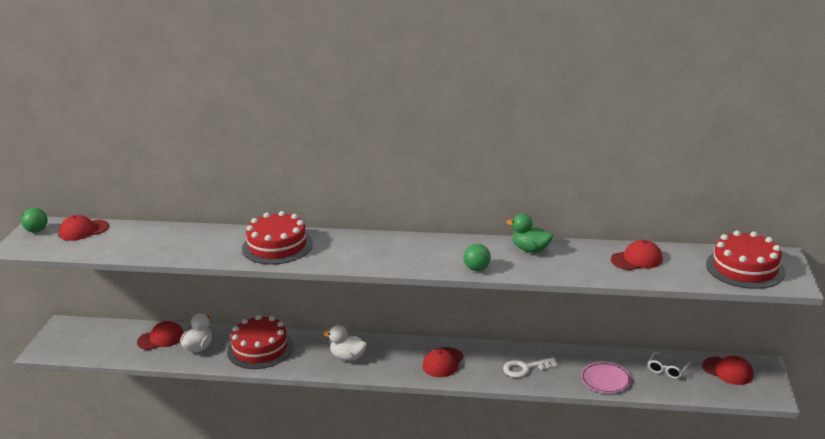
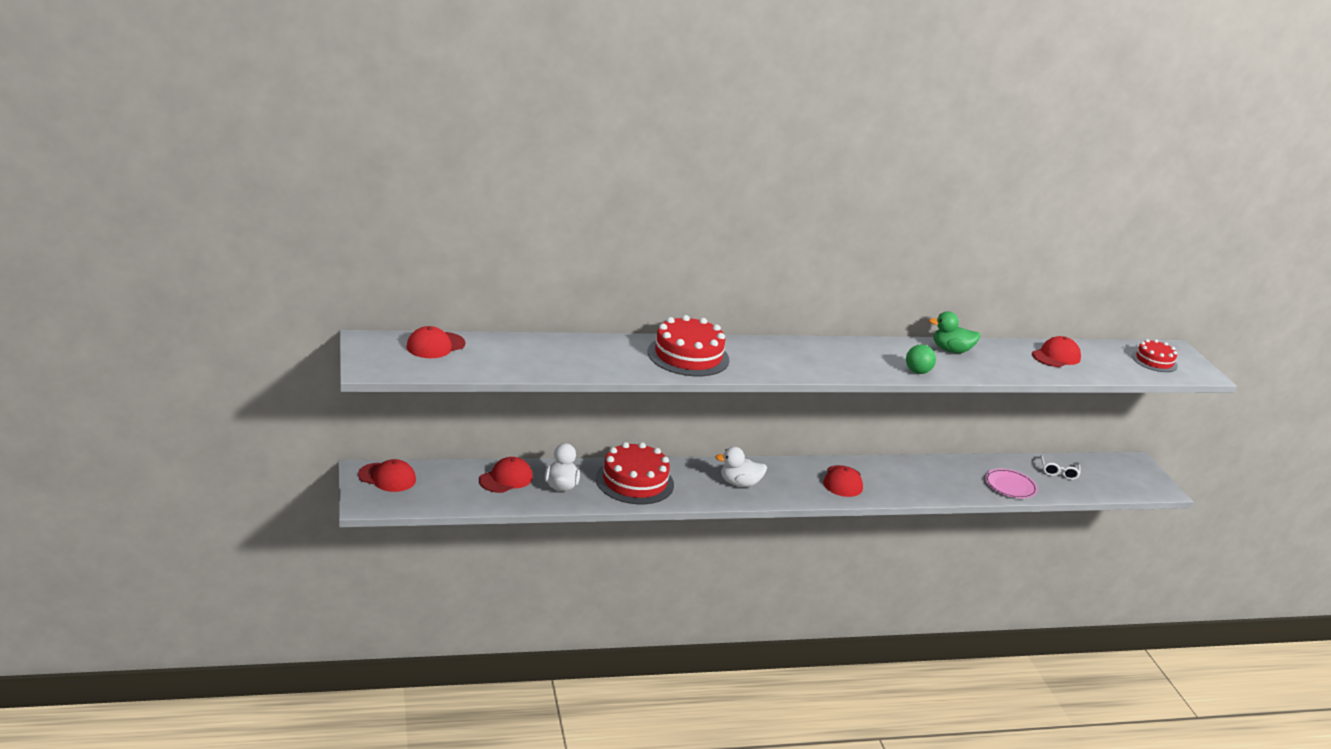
camera: 25 degrees left, 0 degrees up
green ball [21,208,48,233] -> none
white key [503,358,558,378] -> none
red cap [702,356,754,385] -> red cap moved to [358,459,416,492]
red cake [706,231,786,289] -> red cake [1132,339,1178,372], size x0.59

